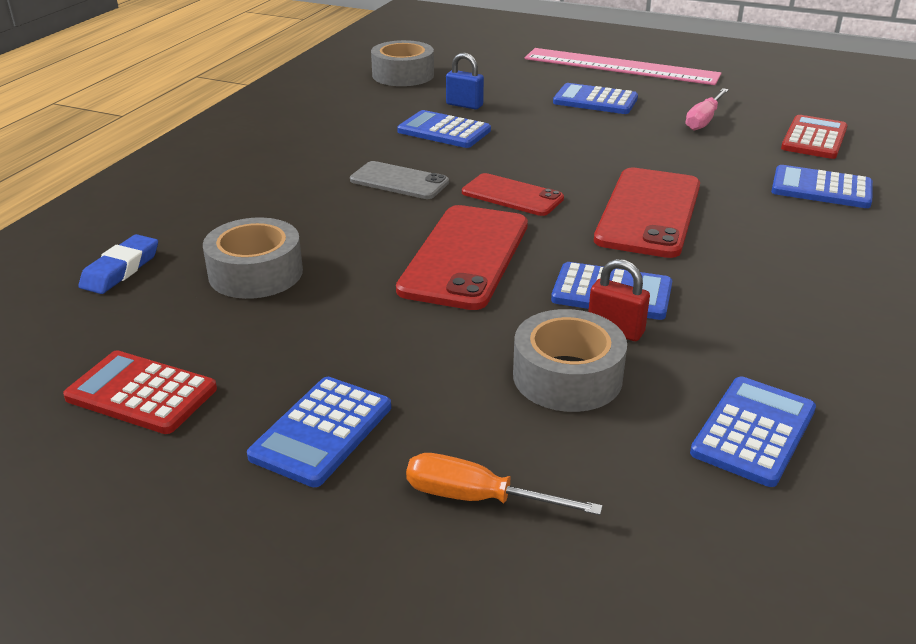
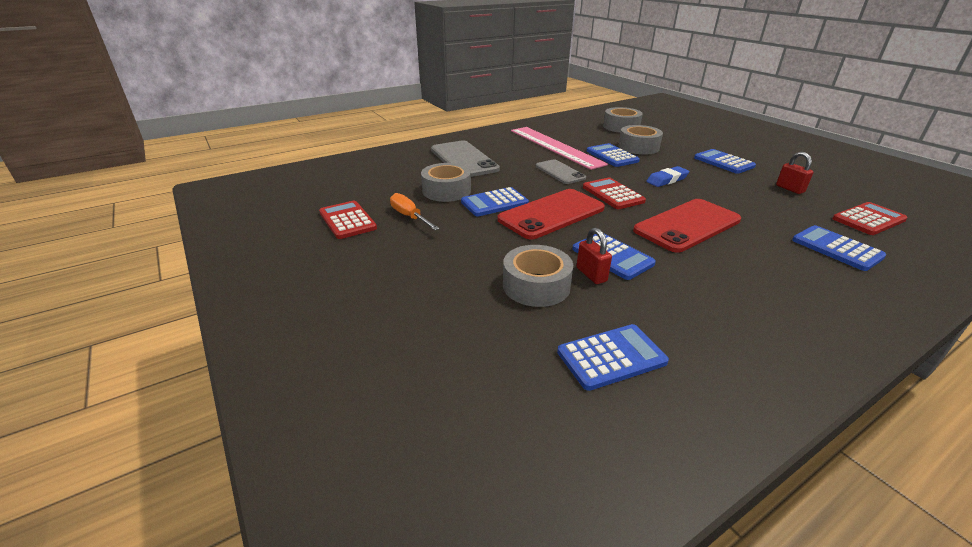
camera: 35 degrees right, 0 degrees up
blue eraser [79,234,158,294] -> blue eraser moved to [646,166,690,187]
blue calculator [247,377,391,487] -> blue calculator moved to [461,187,529,216]
orange screwdriver [406,453,603,515] -> orange screwdriver moved to [390,193,440,230]
blue padlock [446,53,484,109] -> grey tape [618,125,663,155]
red phone [462,173,564,216] -> red calculator [583,178,646,209]
pink ruler [525,48,721,85] -> pink ruler moved to [511,127,608,170]
pink screwdriver [686,88,729,131] -> red padlock [776,152,814,194]
none -> grey phone [431,141,500,177]

